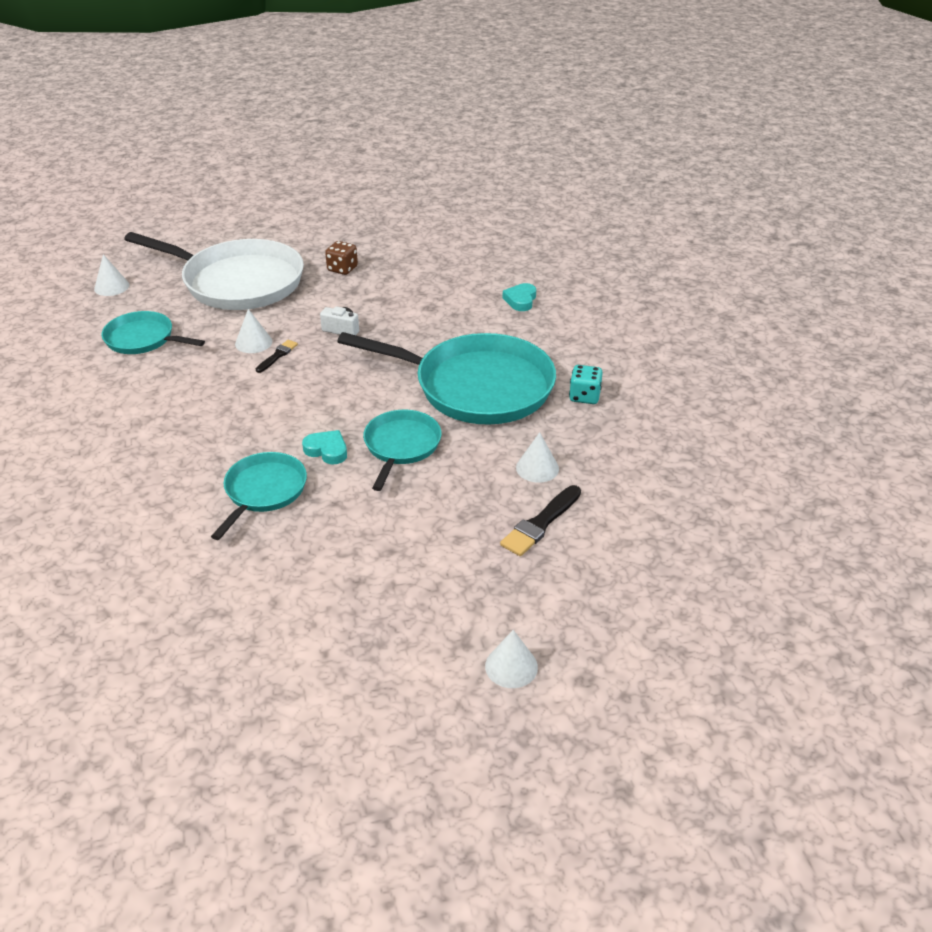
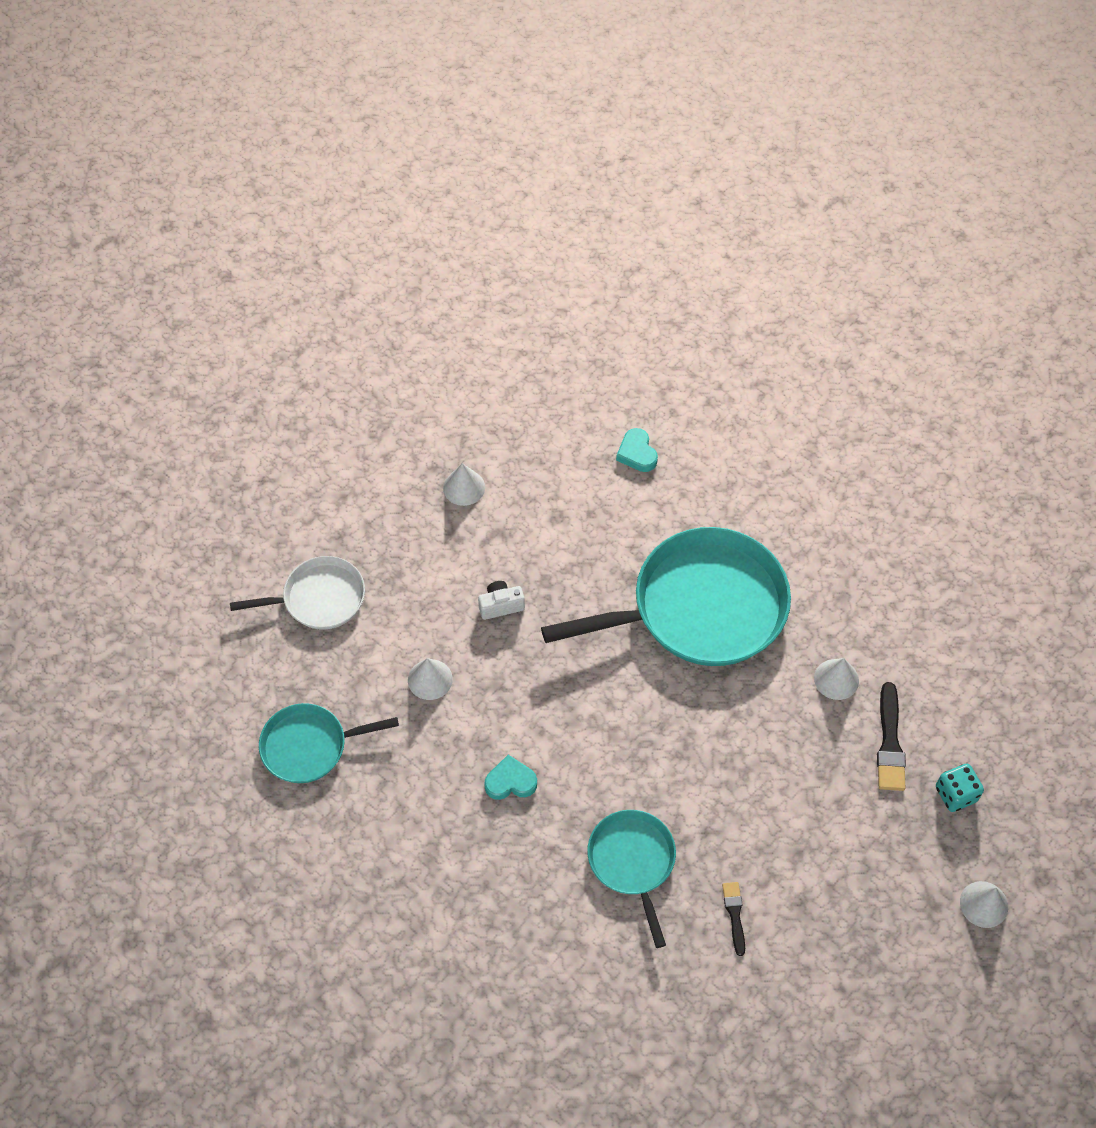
camera: 35 degrees left, 20 degrees up
white cone [94,254,129,296] -> white cone moved to [443,463,485,506]
white pan [124,232,304,310] -> white pan [230,556,365,630], size x0.53
black brush [256,340,298,373] -> black brush moved to [722,882,745,956]
turquoise heart [302,430,347,464] -> turquoise heart moved to [484,755,537,800]
brown dice [325,241,358,275] -> none
turquoise pan [363,410,442,491] -> none
turquoise dice [569,365,603,404] -> turquoise dice moved to [936,764,984,812]

